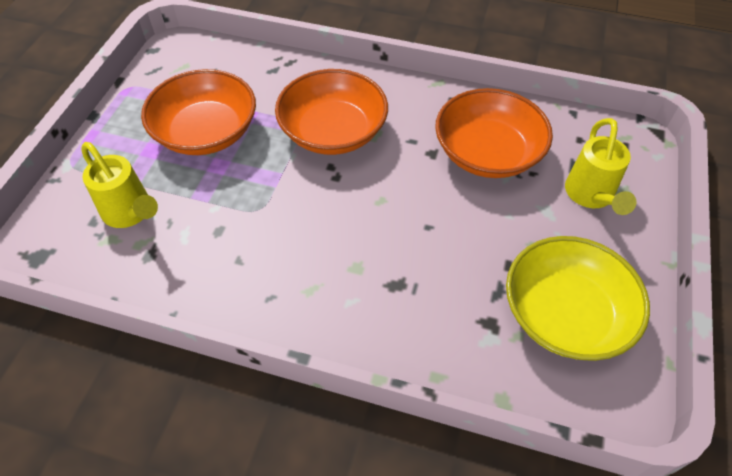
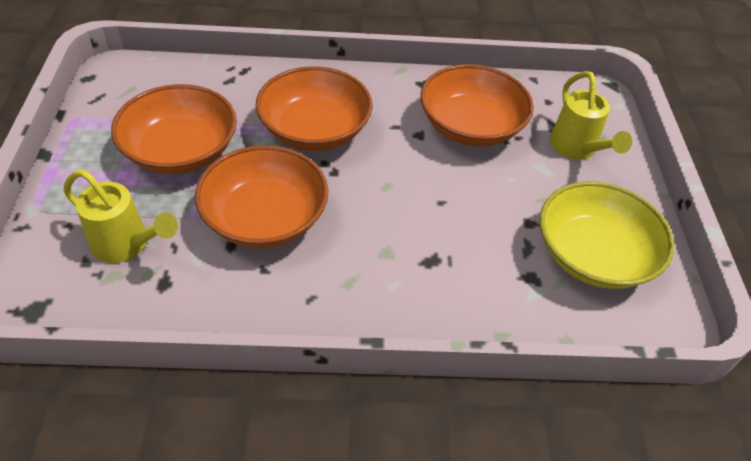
camera: 20 degrees left, 5 degrees down
none -> orange bowl [195,145,328,248]

